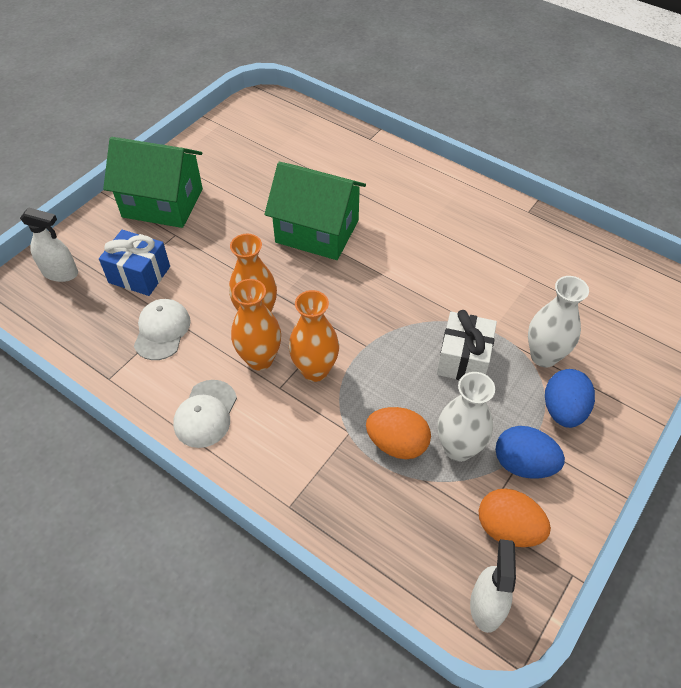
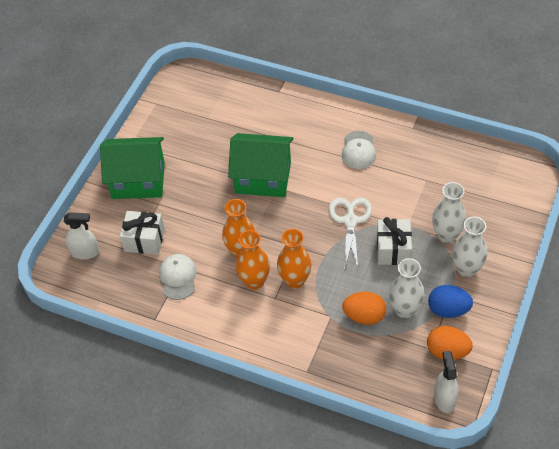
camera: 10 degrees left, 0 degrees up
blue gift [99,230,170,296] -> white gift [120,211,165,255]
white cap [173,380,237,448] -> white cap moved to [341,131,376,169]
blue egg [545,369,595,428] -> white vase [452,217,487,277]
none -> white scissors [329,198,372,271]

